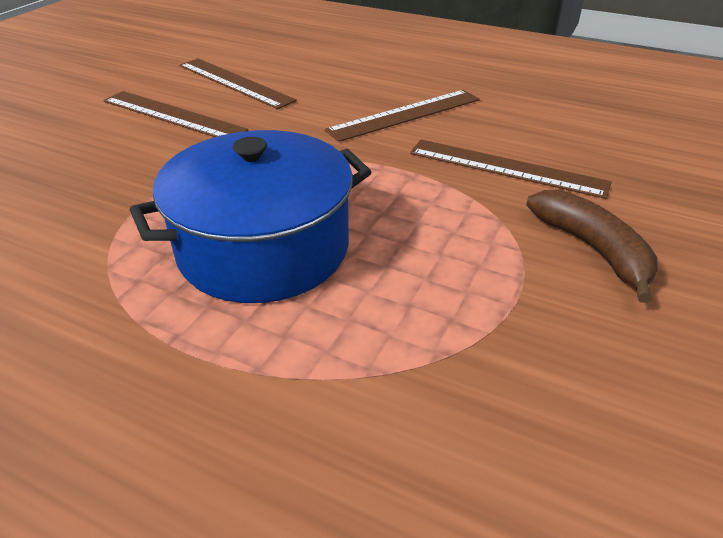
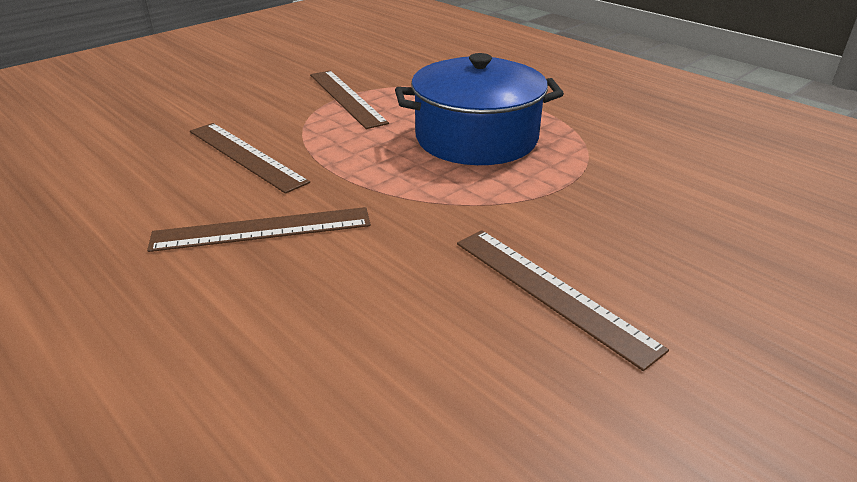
camera: 160 degrees left, 5 degrees down
brown ruler [179,58,297,109] -> brown ruler moved to [310,71,389,129]
brown banana [526,189,658,303] -> none

